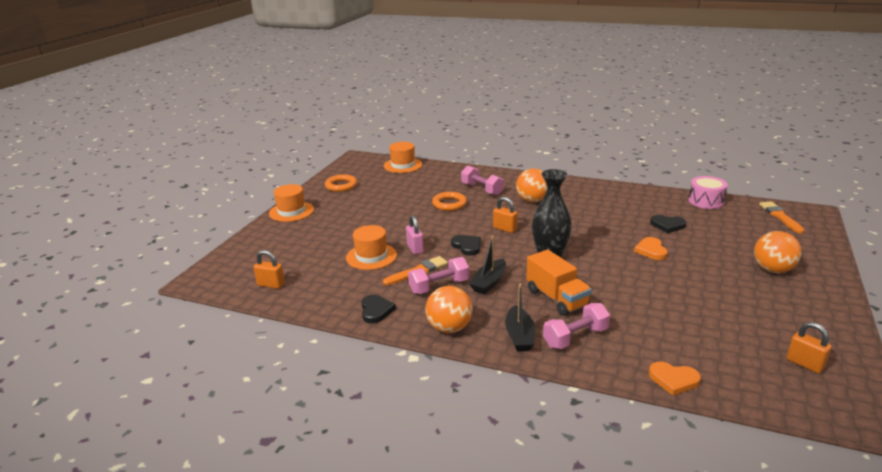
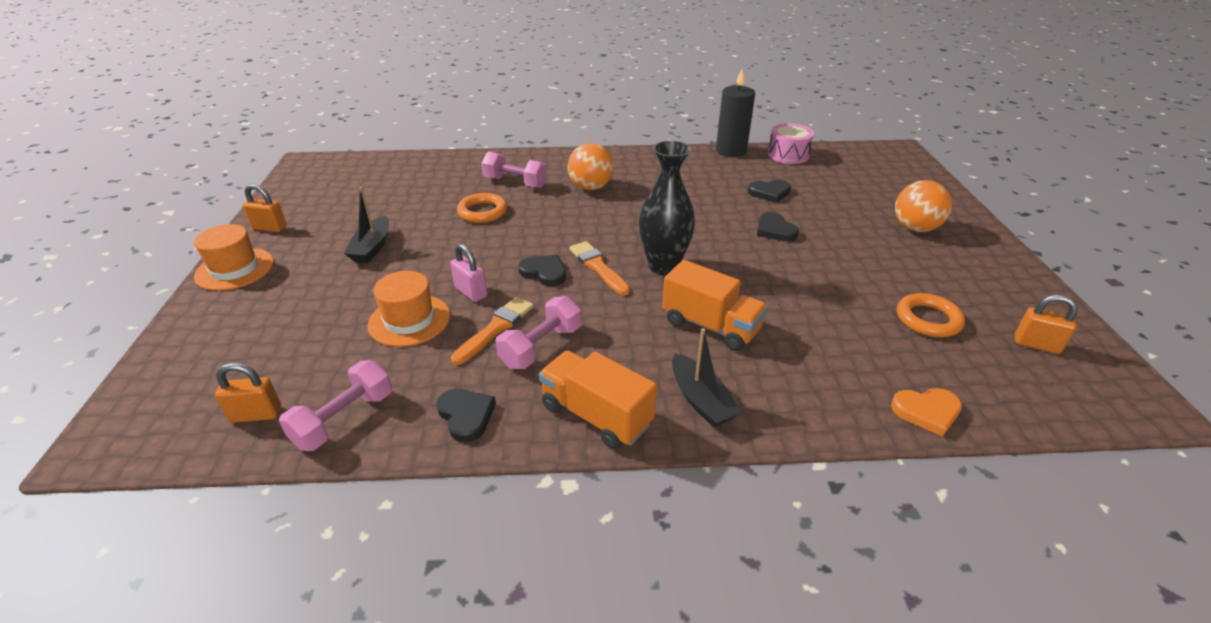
camera: 25 degrees left, 10 degrees up
orange ring [325,174,357,192] -> orange ring moved to [897,293,965,338]
orange hat [384,142,422,173] -> none
orange ball [425,286,473,333] -> orange truck [539,351,657,449]
black boat [469,235,506,294] -> black boat moved to [344,187,389,263]
orange padlock [493,197,518,233] -> orange padlock moved to [243,184,287,232]
pink dumbbell [543,303,610,349] -> pink dumbbell moved to [279,360,392,451]
orange heart [634,237,668,260] -> black heart [757,212,799,242]
orange brush [759,201,804,233] -> orange brush moved to [569,241,630,295]
none -> black candle [716,69,755,157]

